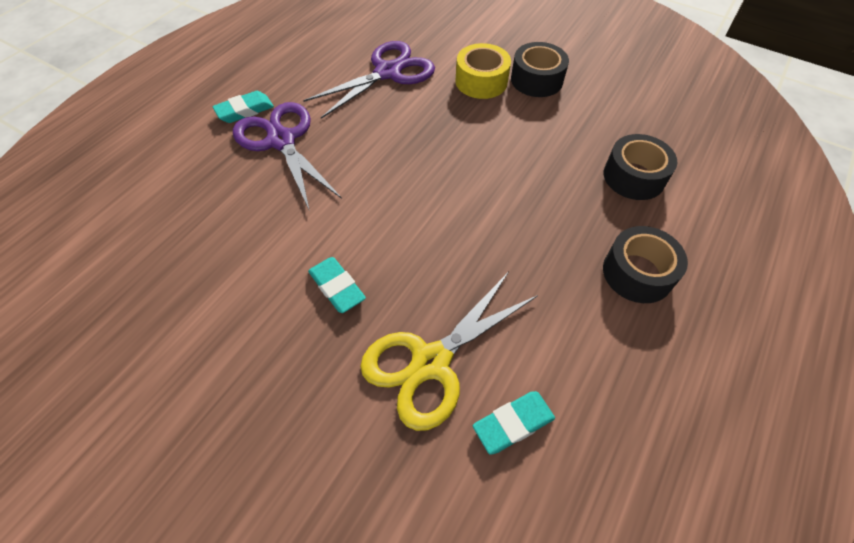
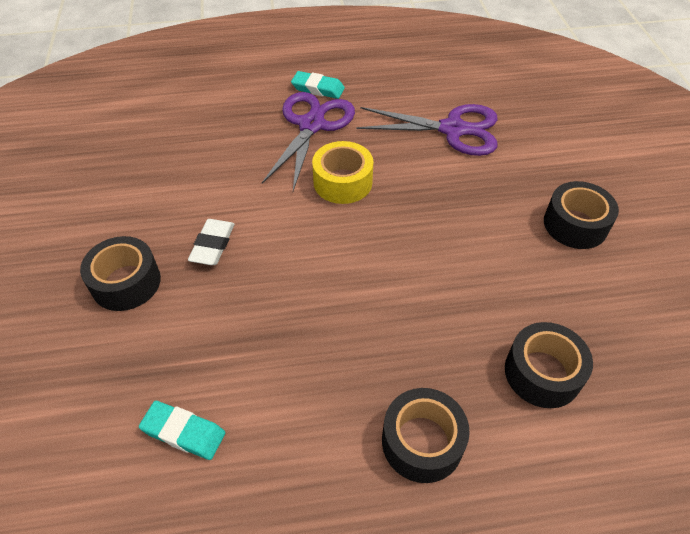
camera: 50 degrees right, 5 degrees down
turquoise eraser [308,257,366,313] -> white eraser [188,219,235,265]
yellow scissors [360,272,538,431] -> none
yellow tape [456,43,511,99] -> yellow tape moved to [312,141,373,204]
none -> black tape [80,236,161,311]

